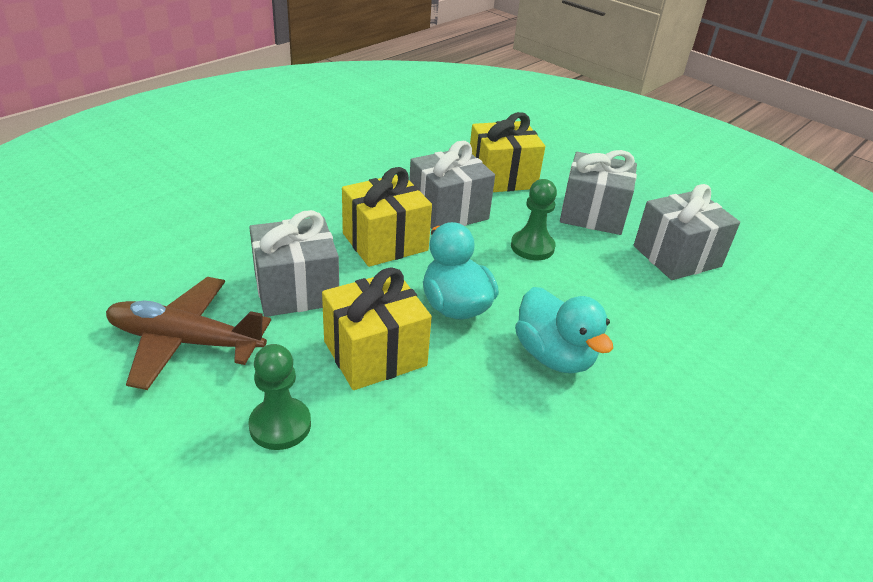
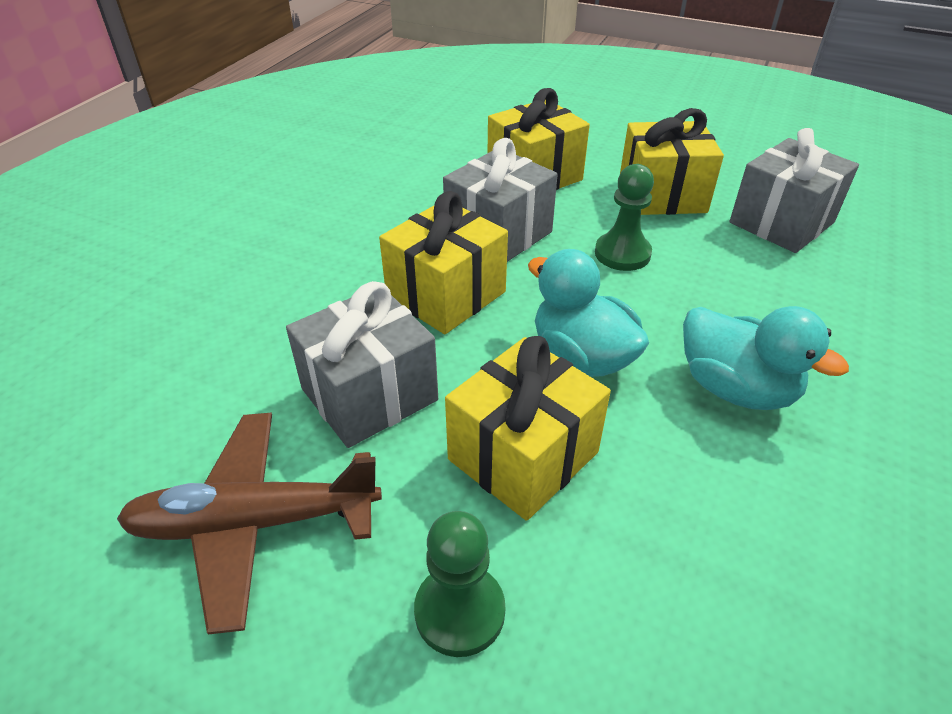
camera: 15 degrees left, 5 degrees up
grey gift [560,150,637,235] -> yellow gift [620,108,724,215]

